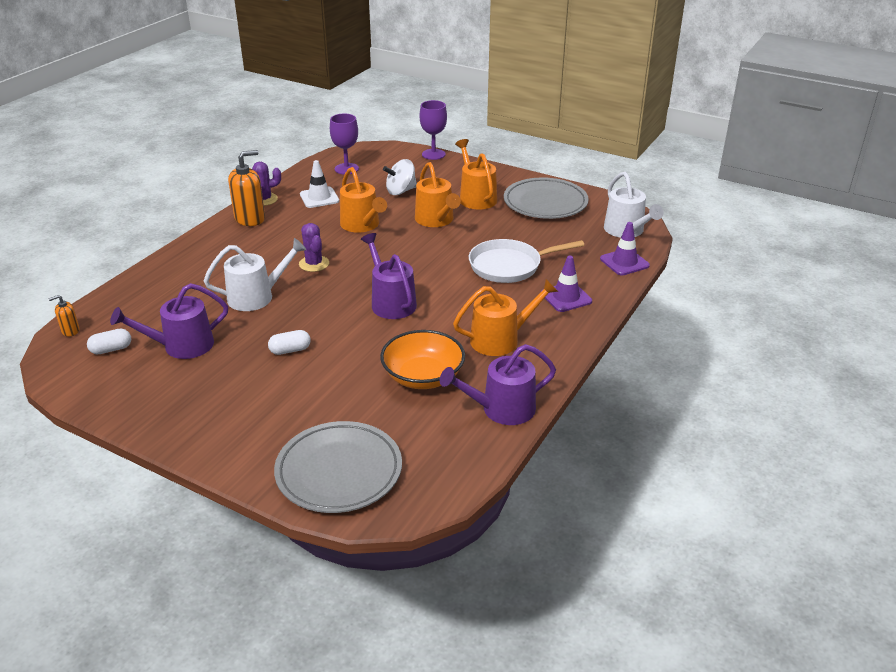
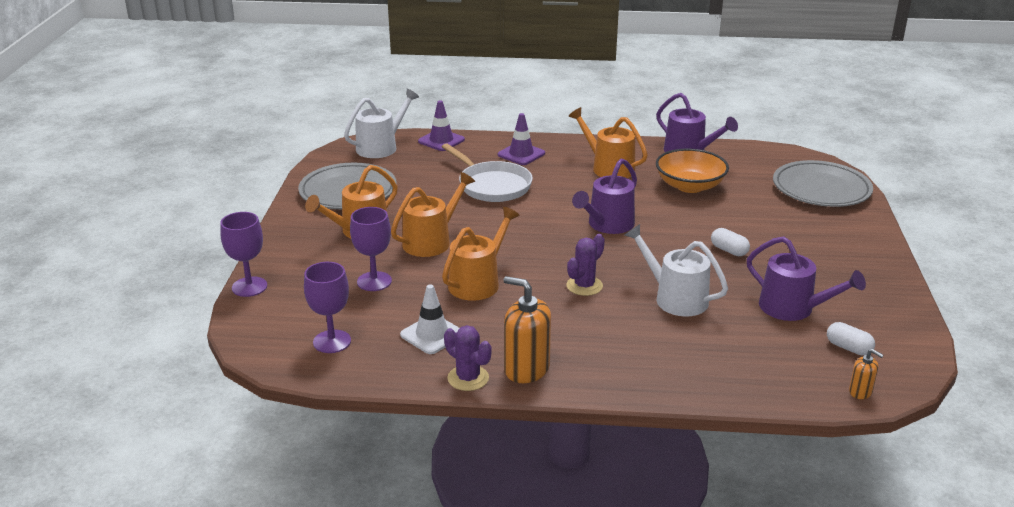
camera: 115 degrees left, 5 degrees down
white spinning top [383,159,417,195] -> purple goblet [350,207,392,291]

